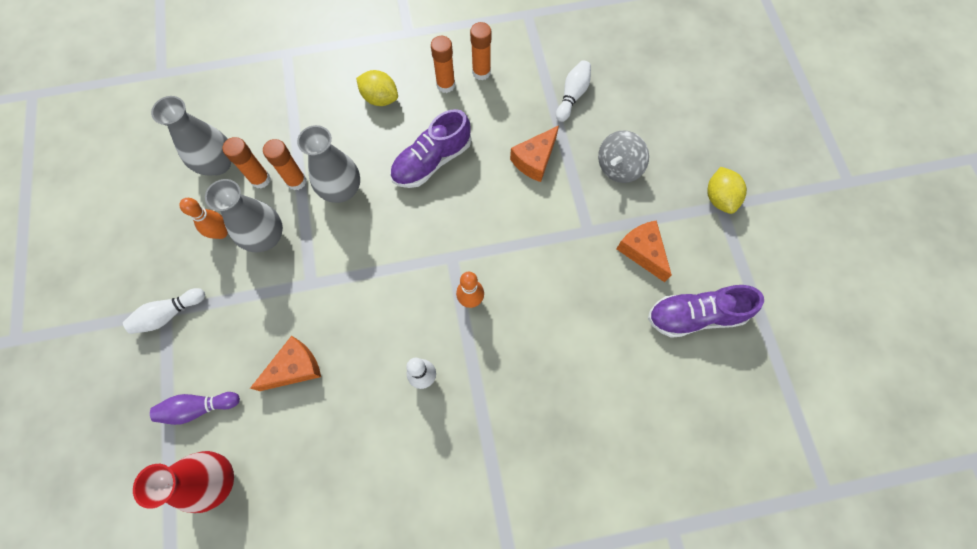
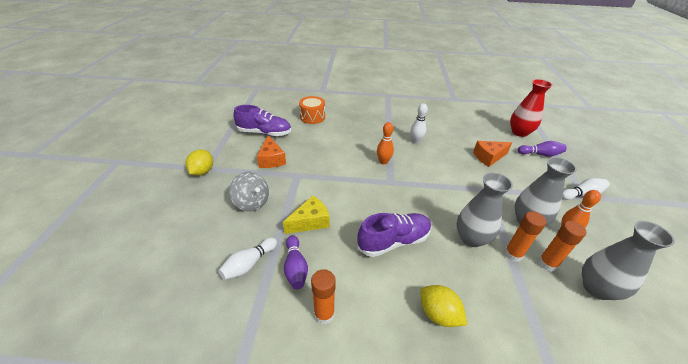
camera: 165 degrees left, 30 degrees down
orange glue stick [431,36,455,93] -> none
orange cheese [510,125,559,182] -> yellow cheese [283,196,330,234]
grey spinning top [598,130,649,183] -> grey spinning top turned 75 degrees clockwise [229,172,269,212]
none -> purple bowling pin [284,235,308,289]
none -> orange drum [299,96,325,124]

